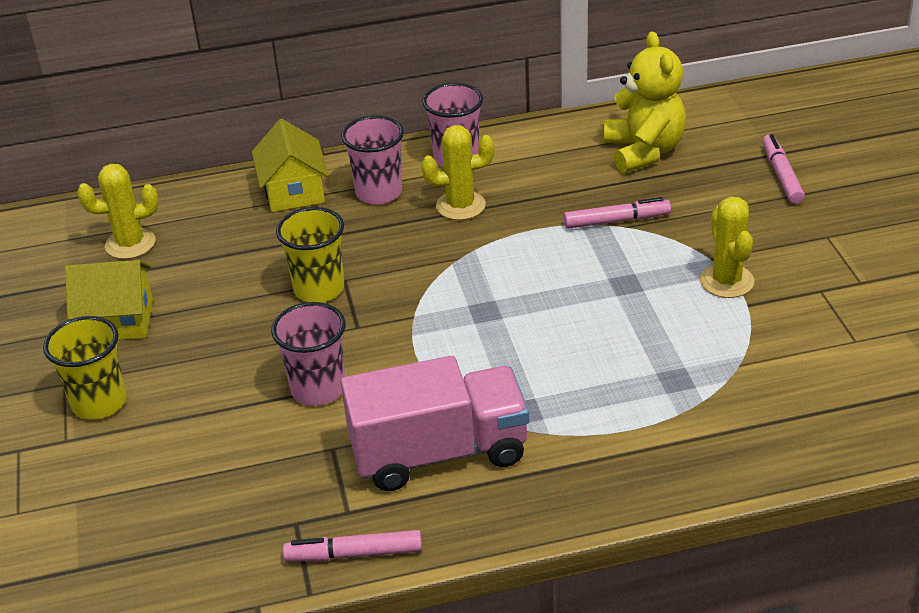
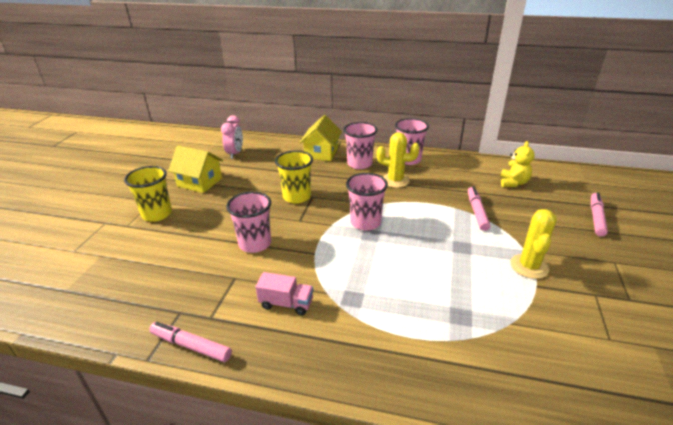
camera: 25 degrees right, 5 degrees down
yellow cactus [77,164,158,259] -> pink clock [221,115,243,159]
pink truck [341,356,529,491] -> pink truck [256,272,313,316], size x0.47
pink marker [563,197,671,229] -> pink marker turned 105 degrees counterclockwise [468,186,490,231]
yellow teddy bear [604,31,686,173] -> yellow teddy bear [500,141,535,187], size x0.60
none -> pink cup [346,173,388,231]

